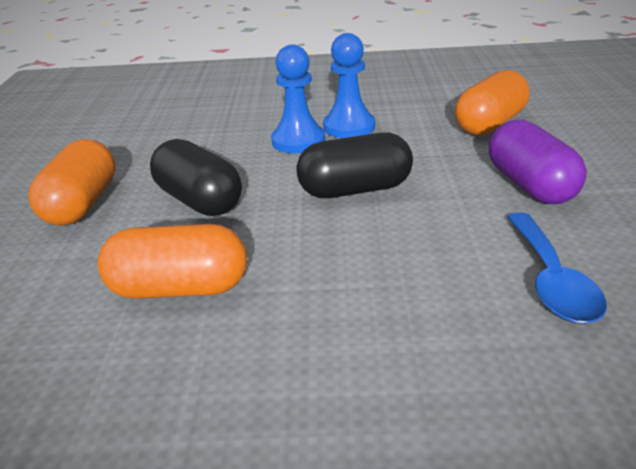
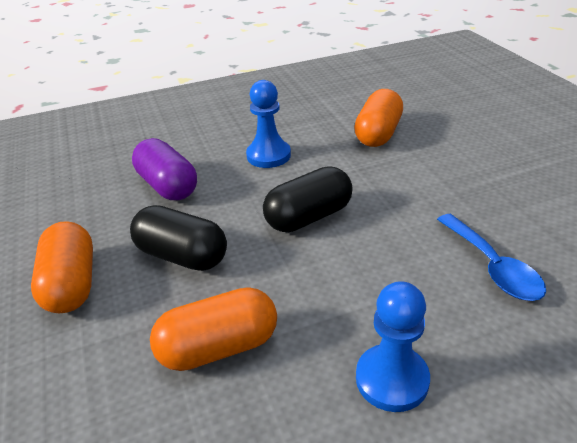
camera: 20 degrees left, 5 degrees up
blue pawn [271,45,325,153] -> blue pawn moved to [356,281,430,412]
purple capsule [489,120,587,204] -> purple capsule moved to [132,138,197,200]

